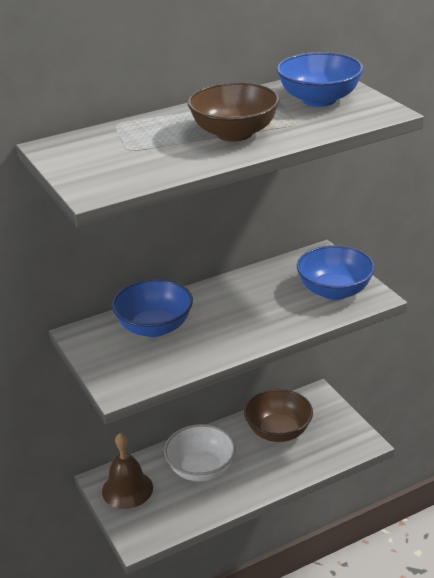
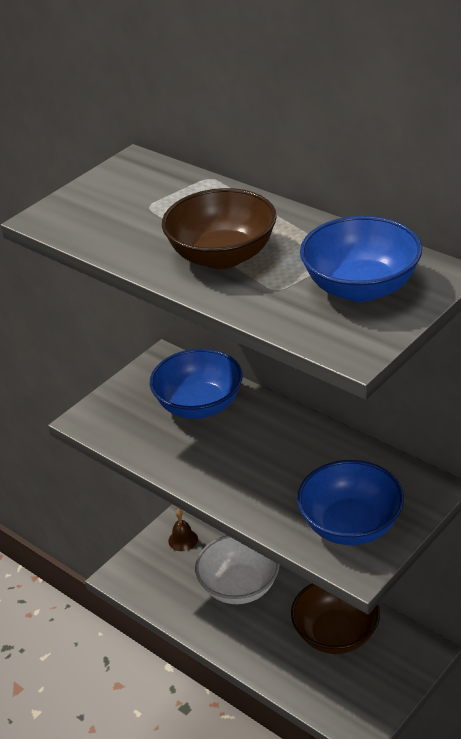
camera: 70 degrees right, 5 degrees up
brown bell [102,433,153,509] -> brown bell [168,509,198,551], size x0.53

